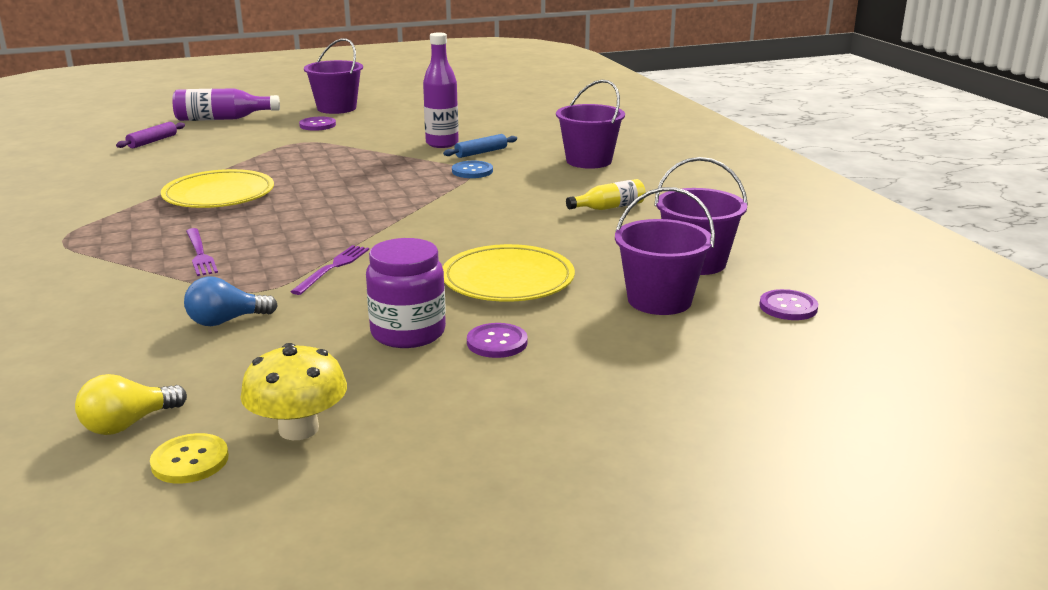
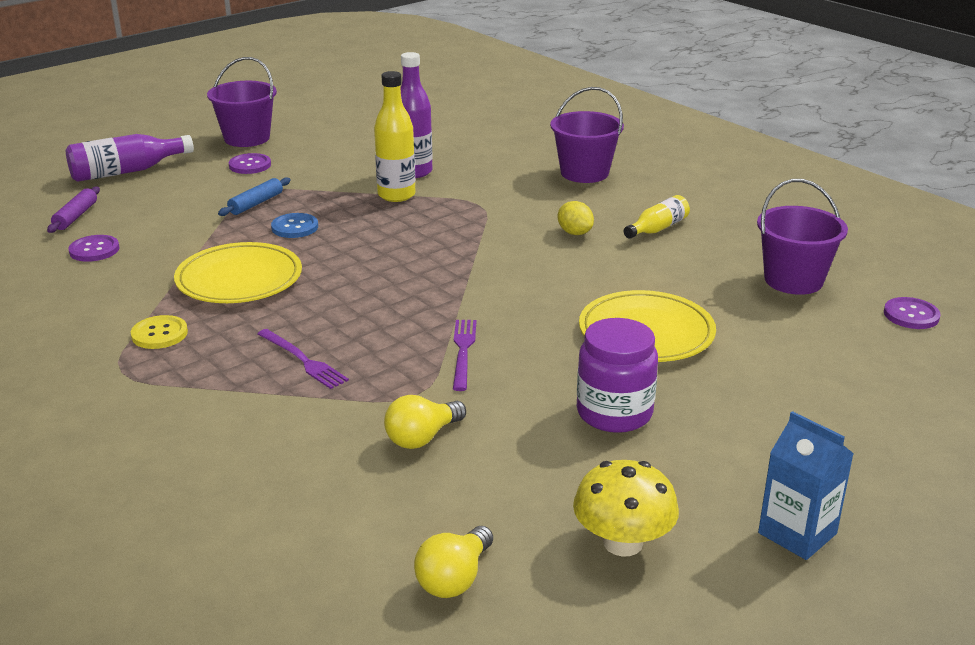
camera: 20 degrees left, 5 degrees up
yellow button [150,433,229,484] -> yellow button moved to [131,315,188,349]
blue light bulb [184,277,278,326] -> yellow light bulb [384,395,466,449]
blue rolling pin [443,134,517,158] -> blue rolling pin moved to [218,177,291,216]
blue button [452,161,493,178] -> blue button moved to [271,213,318,238]
purple button [467,323,528,358] -> purple button moved to [68,235,119,262]
purple bucket [615,187,715,315] -> none
none -> yellow bottle [374,71,415,202]
none -> yellow lemon [557,201,594,235]
none -> blue carton [758,411,854,560]

